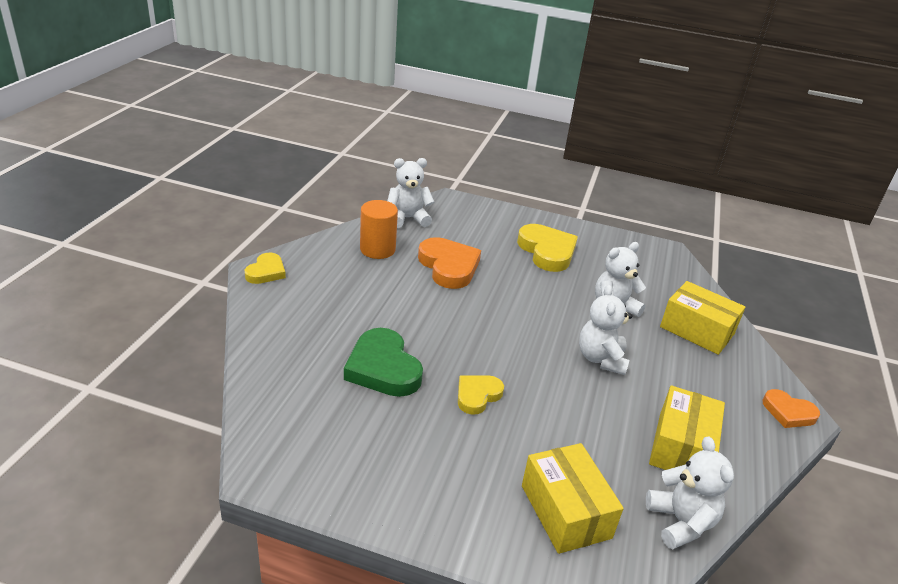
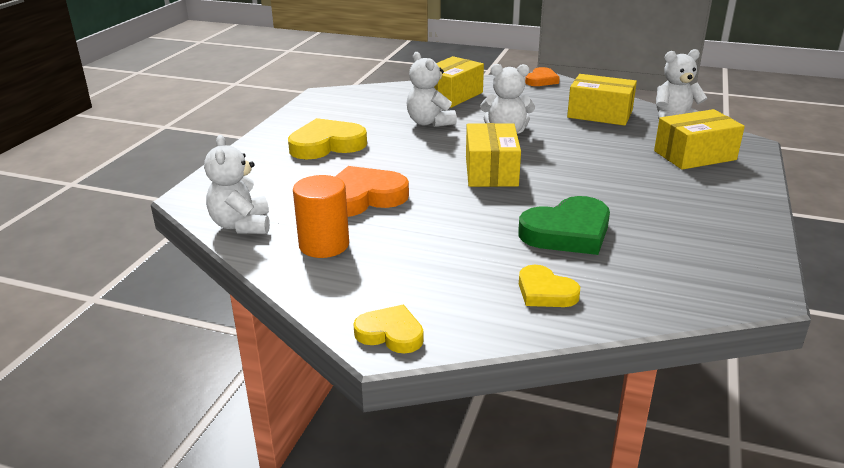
camera: 85 degrees left, 5 degrees down
yellow heart [458,375,504,415] -> yellow heart moved to [519,265,580,307]
none -> yellow box [466,123,521,187]

